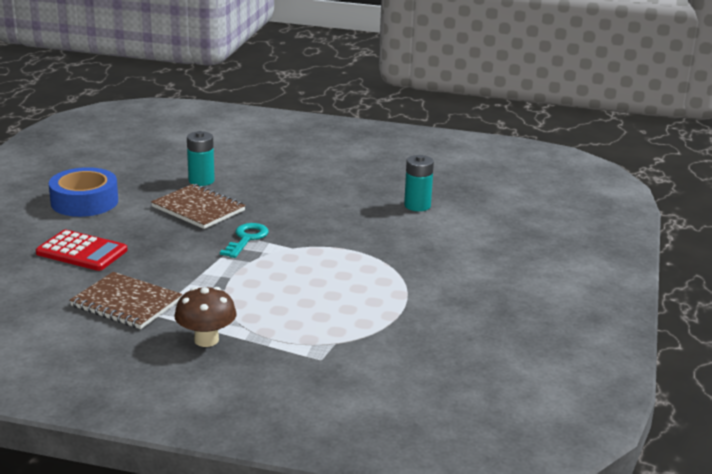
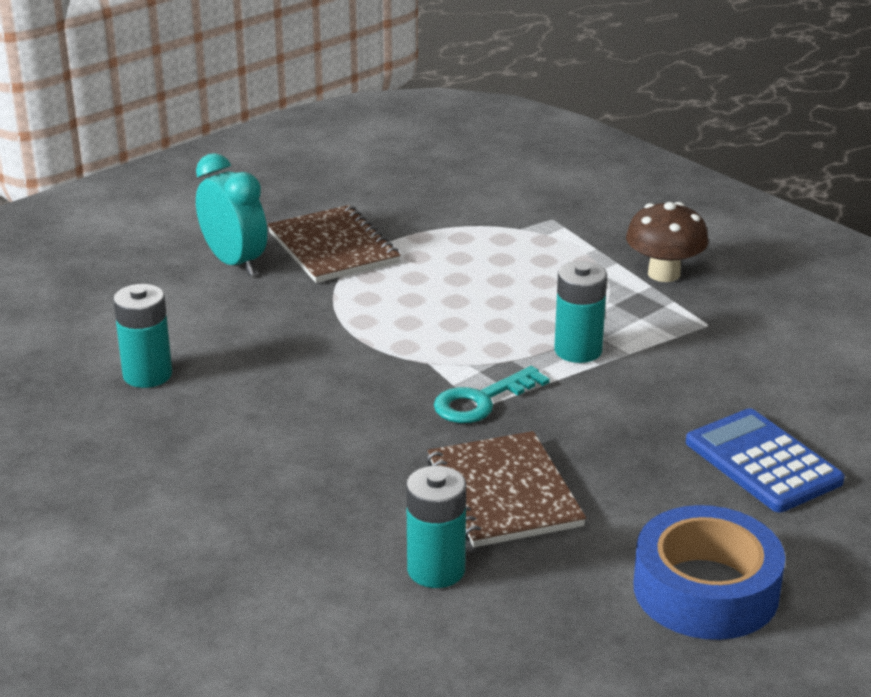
camera: 145 degrees left, 5 degrees up
red calculator [36,230,128,271] -> blue calculator [686,408,845,512]
brown notebook [69,272,182,329] -> brown notebook moved to [268,205,400,283]
none -> turquoise clock [196,153,267,276]
none -> turquoise battery [554,261,607,363]

